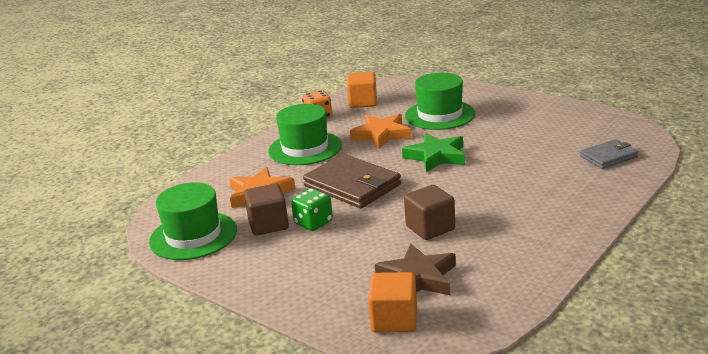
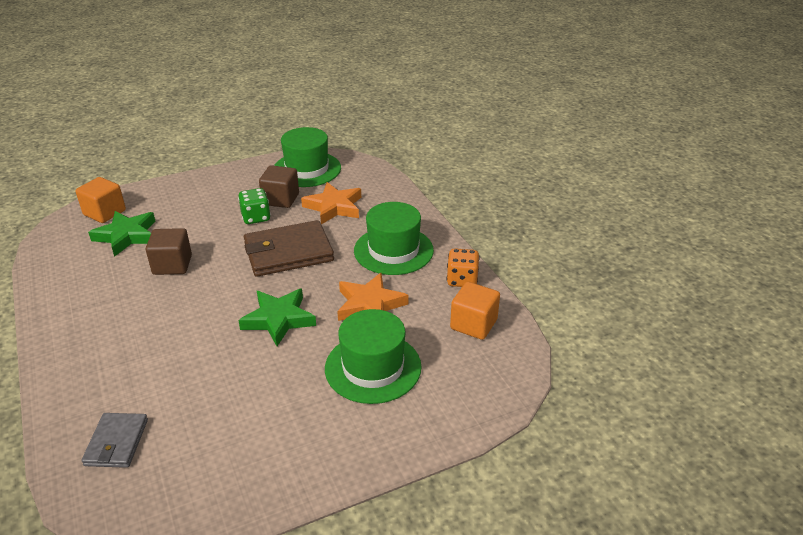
camera: 115 degrees right, 10 degrees up
brown star [375,243,456,295] -> green star [88,211,156,257]

